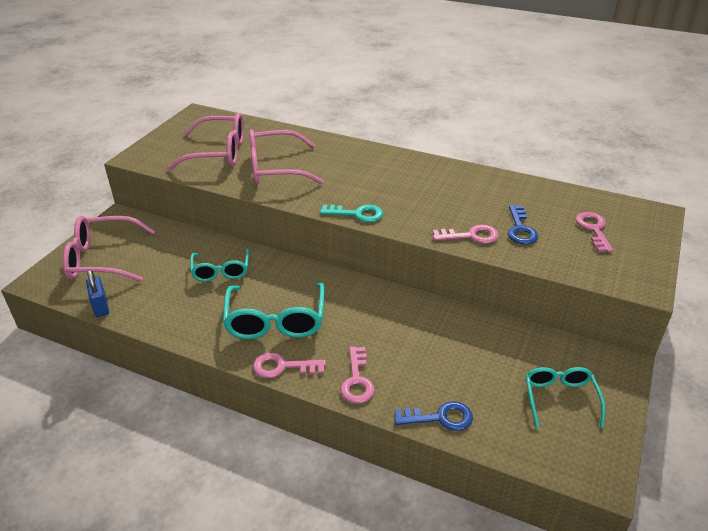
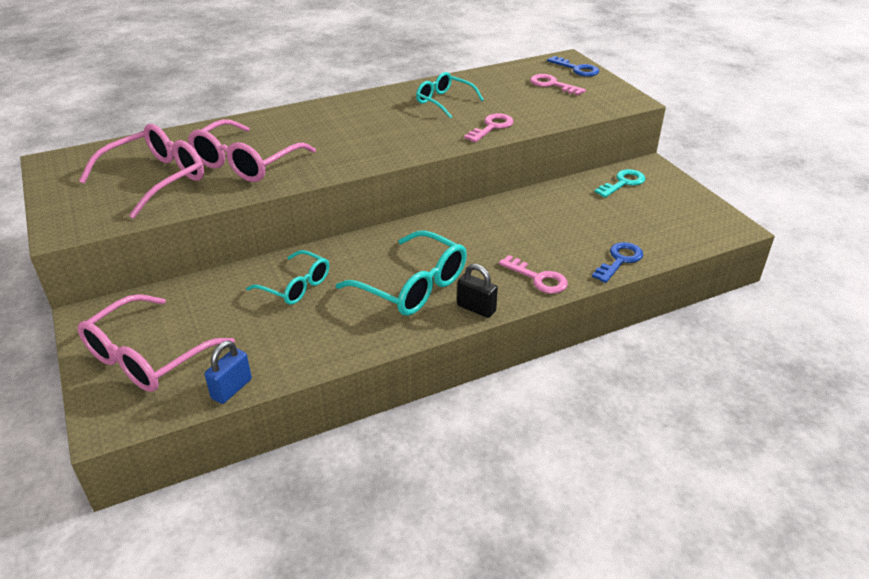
camera: 50 degrees left, 0 degrees up
blue padlock [86,270,109,317] -> blue padlock turned 75 degrees counterclockwise [204,341,252,404]
pink key [253,353,326,378] -> black padlock [457,264,498,318]
turquoise key [320,205,383,222] -> turquoise key moved to [595,169,645,198]
blue key [508,205,538,244] -> blue key moved to [547,56,599,77]
turquoise glasses [525,367,605,428] -> turquoise glasses moved to [416,72,484,119]

